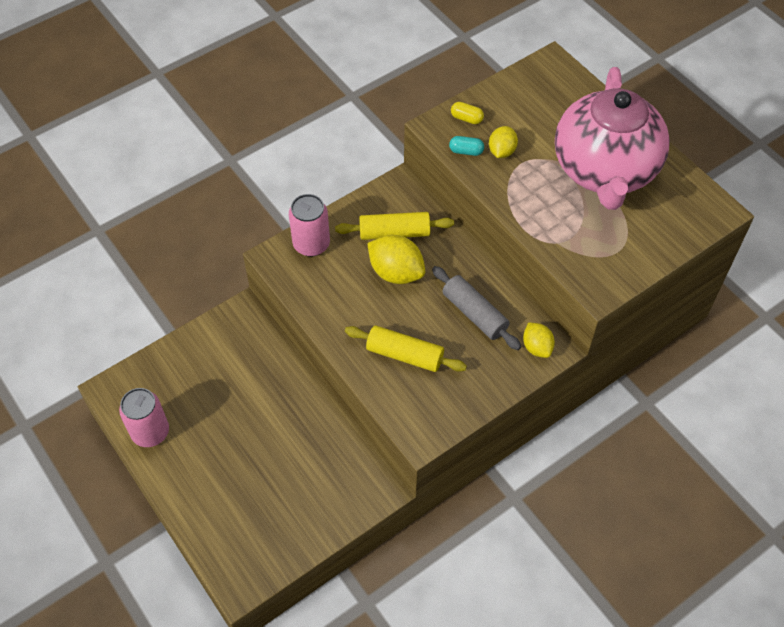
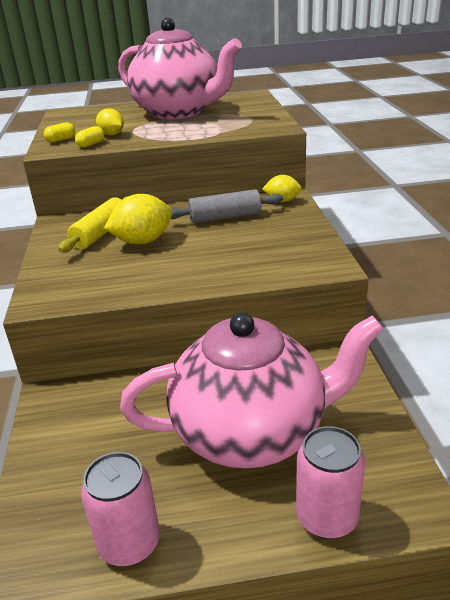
camera: 60 degrees left, 25 degrees down
pink can [289,194,330,257] -> pink can moved to [296,426,365,539]
yellow rolling pin [345,326,467,372] -> none
turquoise capsule [449,136,484,156] -> yellow capsule [75,126,105,148]
none -> pink teapot [120,312,384,469]

